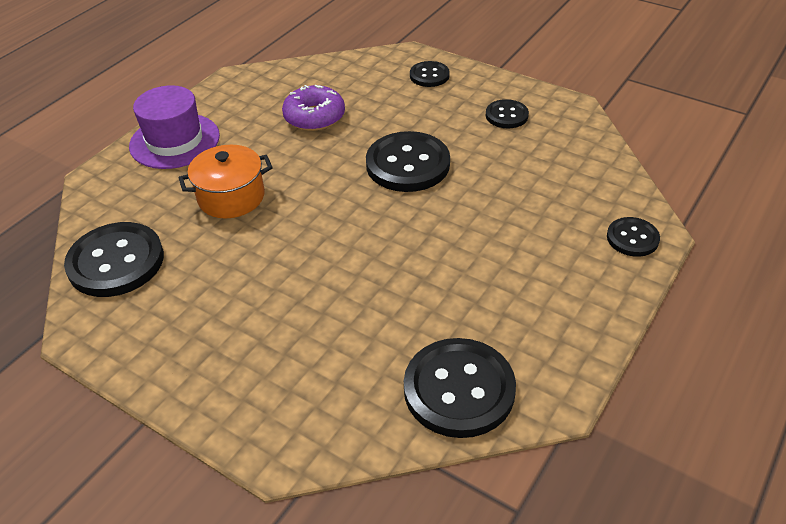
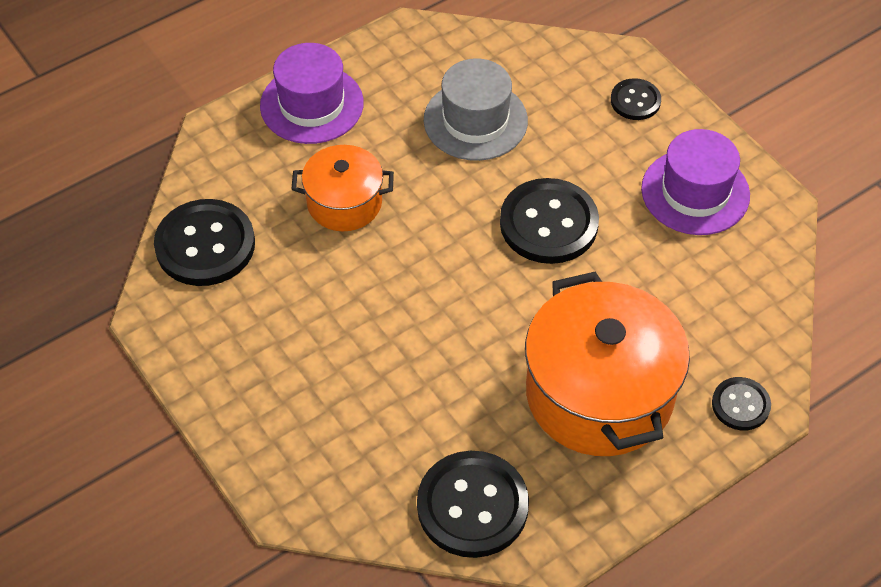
camera: 20 degrees right, 10 degrees up
purple donut [282,85,345,131] -> grey hat [424,58,528,161]
black button [486,99,529,128] -> purple hat [641,129,750,235]
none -> orange pot [525,272,690,456]

